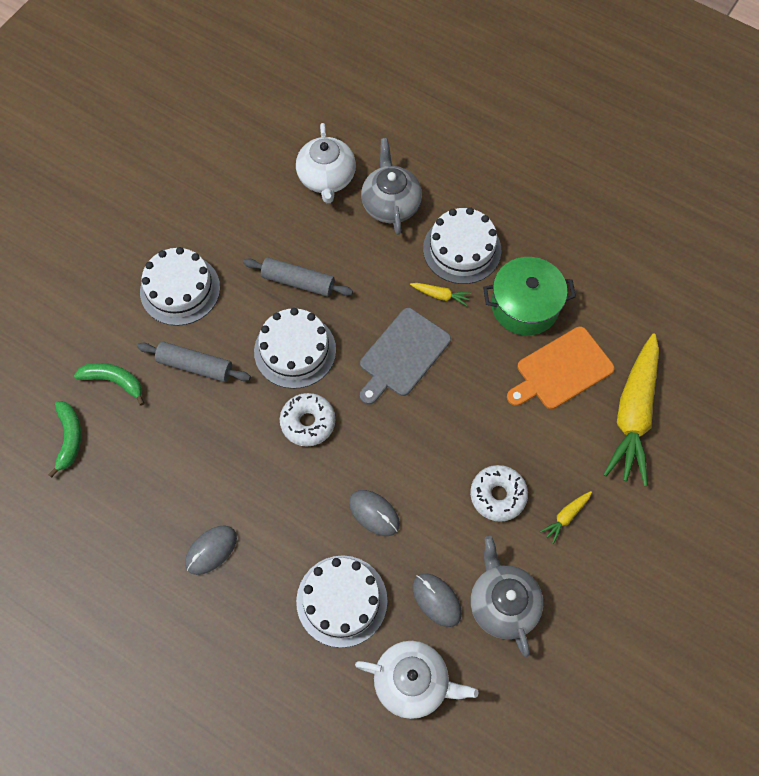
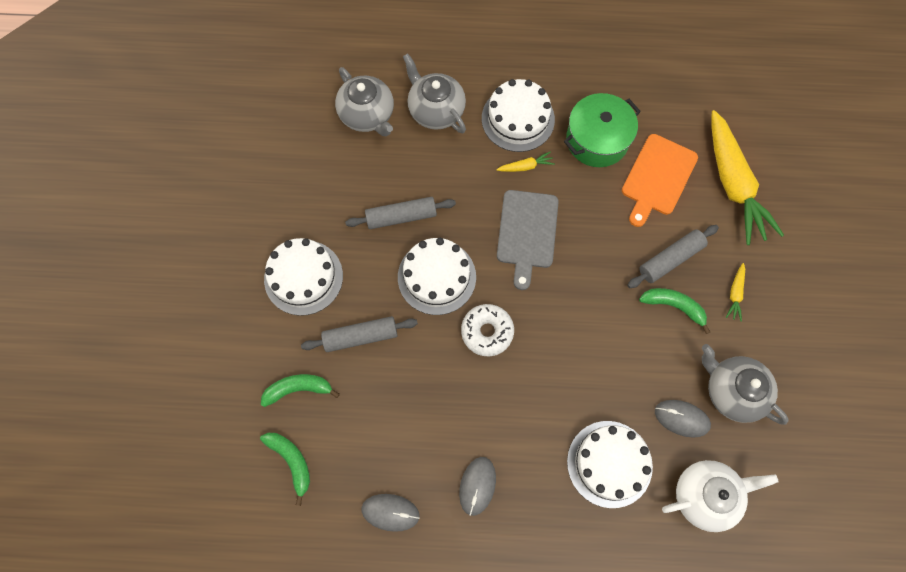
camera: 30 degrees left, 5 degrees up
white teapot [296,123,356,203] -> grey teapot [335,67,394,136]
grey mouse [349,490,400,536] -> grey mouse moved to [362,494,420,532]
white donut [470,465,528,522] -> green banana [639,288,710,334]
none -> grey rolling pin [627,225,719,288]

